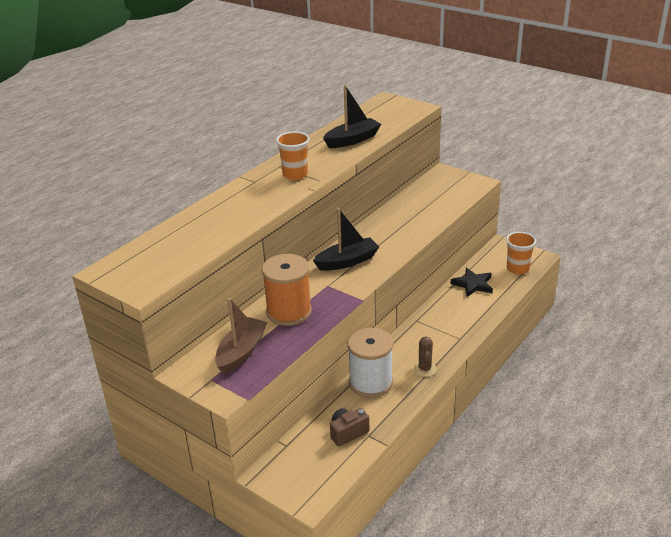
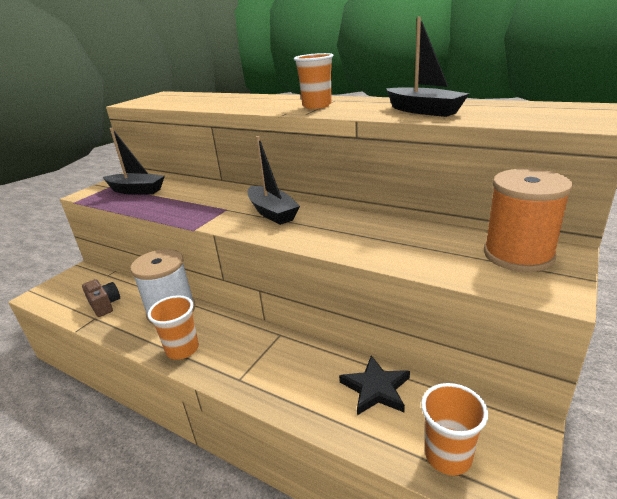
camera: 85 degrees right, 5 degrees down
brown boat [215,298,267,374] -> black boat [103,128,165,195]
orange spool [262,254,312,326] -> orange spool moved to [484,168,573,272]
brown cactus [414,336,436,377] -> orange cup [148,296,199,360]

